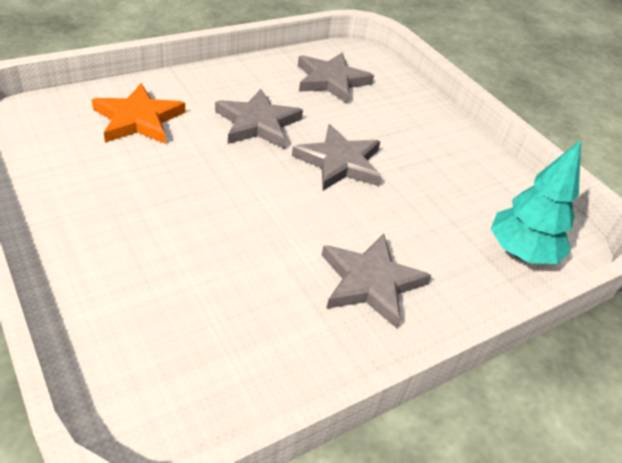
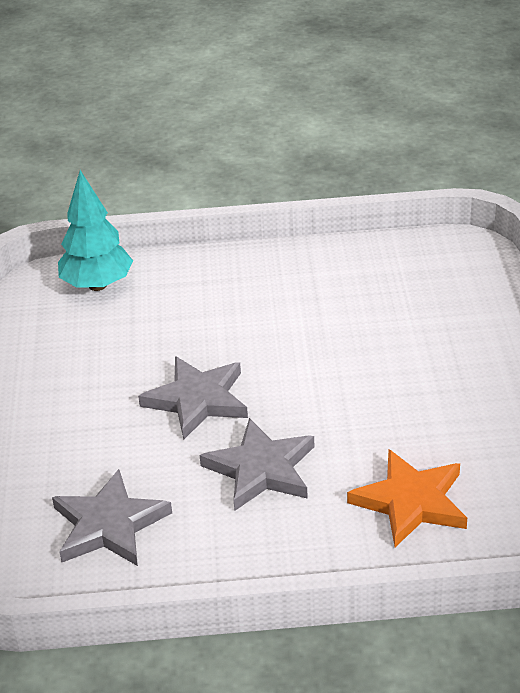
camera: 145 degrees left, 5 degrees down
grey star [322,234,431,328] -> none

